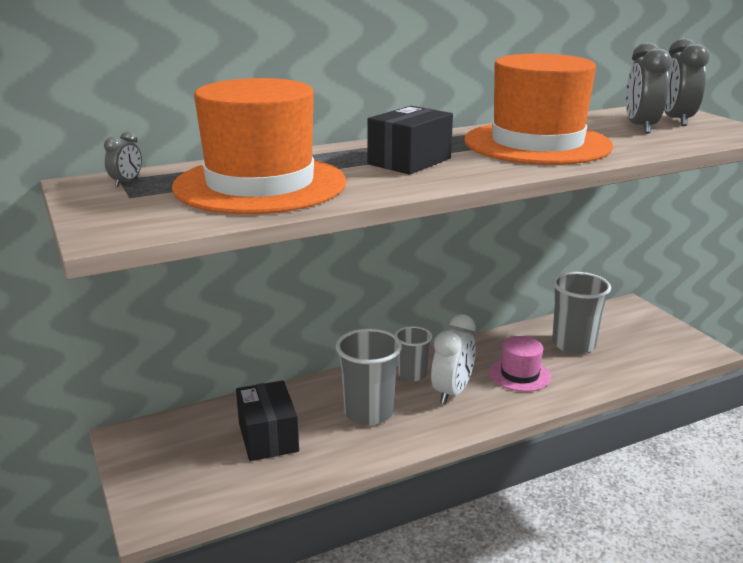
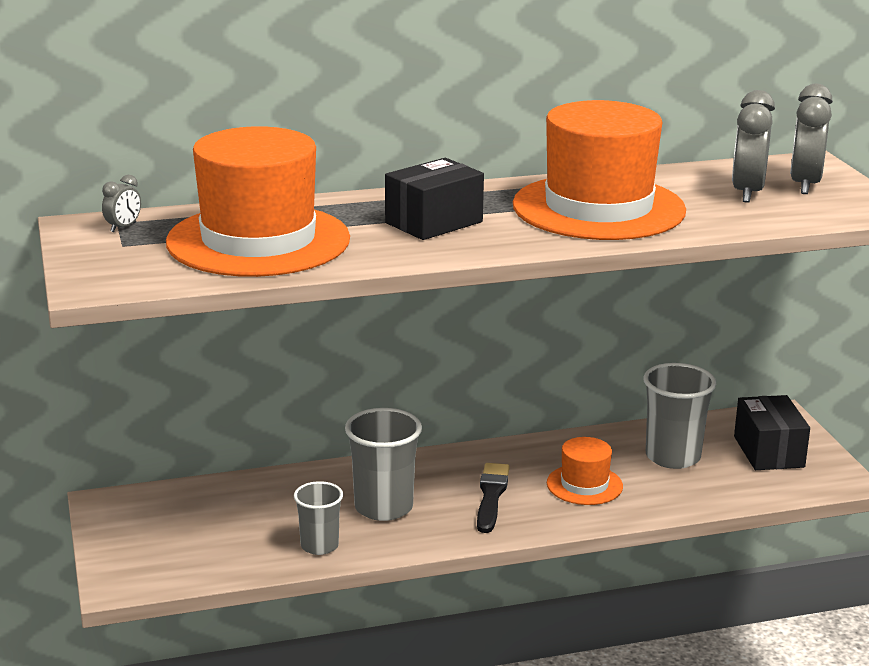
camera: 10 degrees right, 0 degrees up
black box [236,380,299,461] -> black box moved to [734,395,810,470]
grey cup [395,326,432,381] -> grey cup moved to [294,481,343,555]
white clock [431,314,476,404] -> black brush [477,463,510,533]
pink hat [489,336,551,392] -> orange hat [547,437,623,505]

